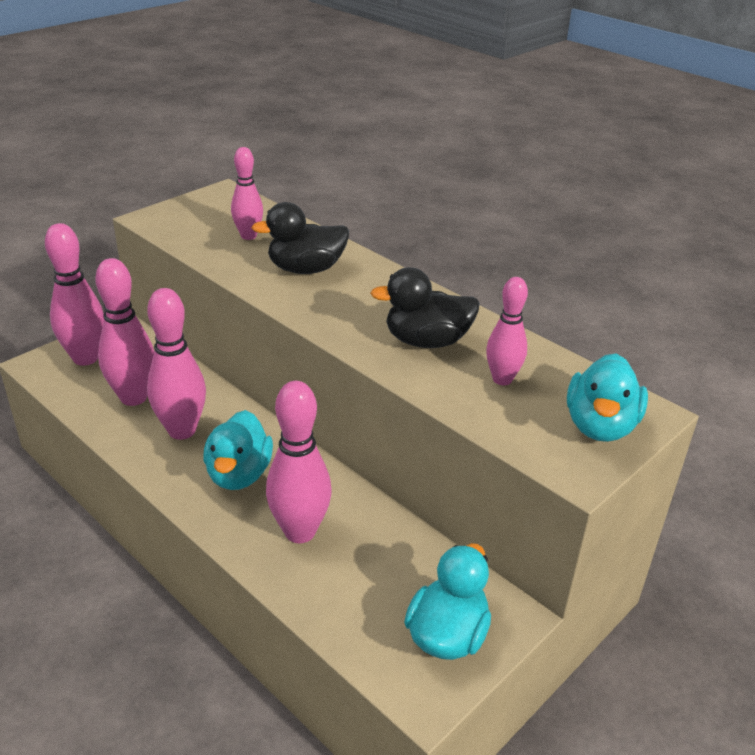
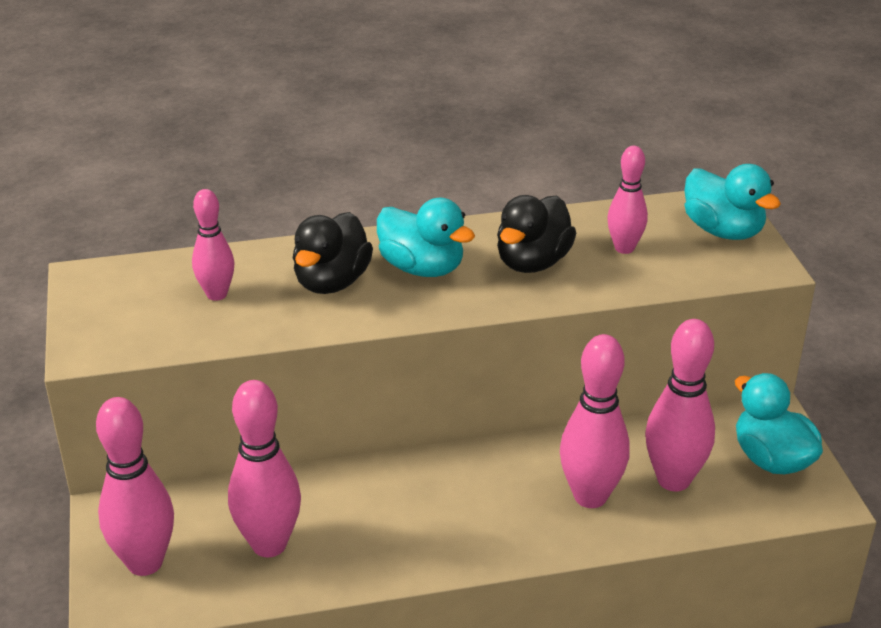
camera: 55 degrees left, 0 degrees up
pink bowling pin [147,288,206,440] -> pink bowling pin moved to [645,319,715,491]
turquoise duck [203,410,273,490] -> turquoise duck moved to [377,198,475,277]

